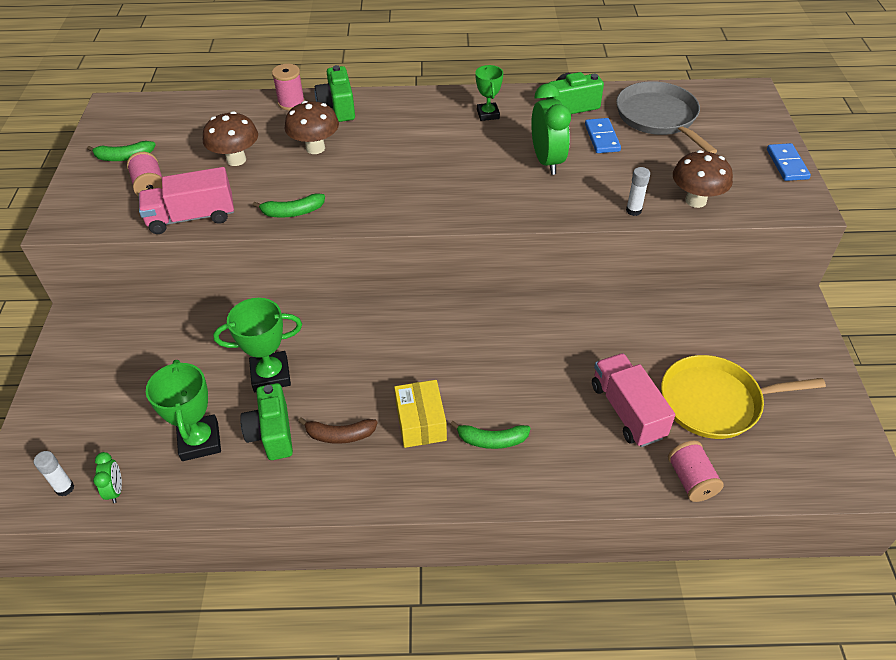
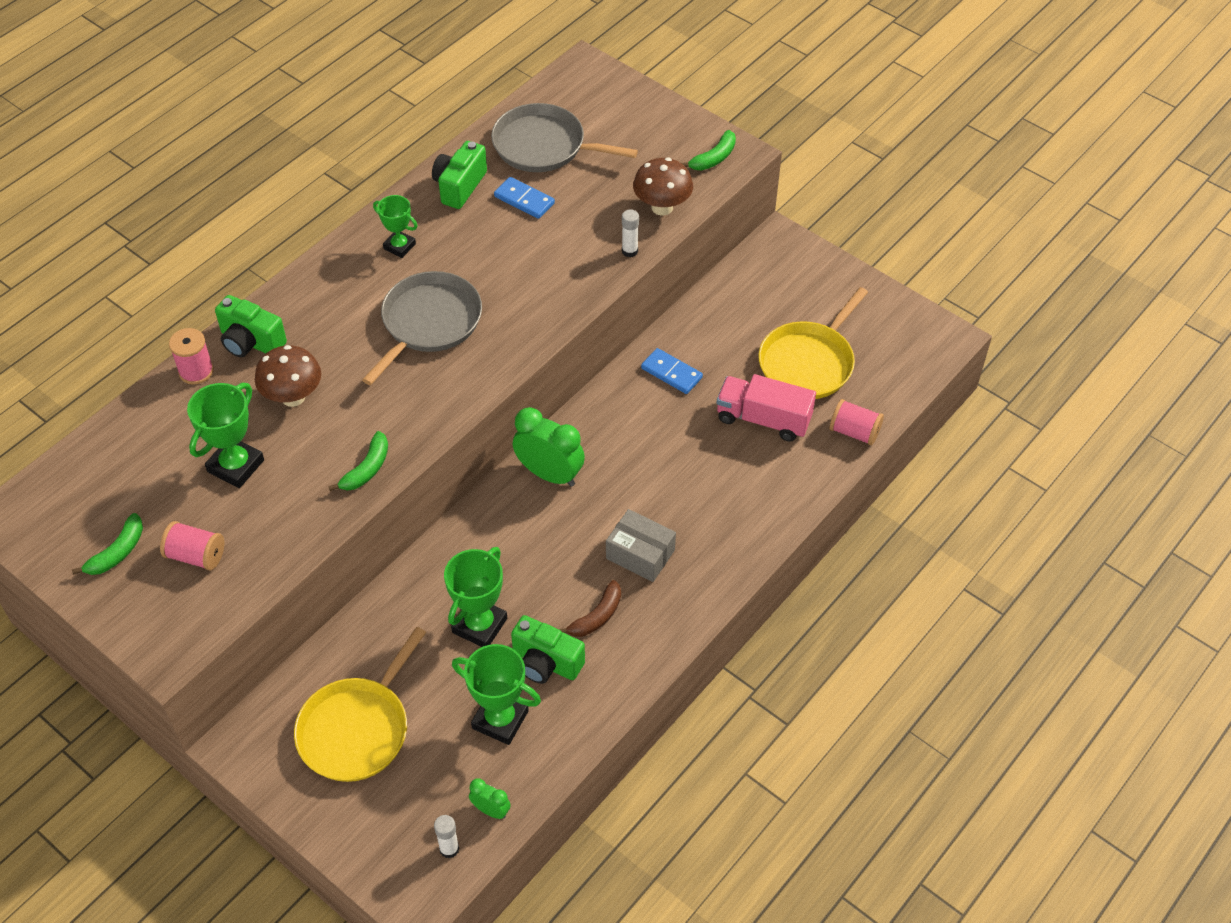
camera: 50 degrees left, 5 degrees up
pink truck [139,167,234,234] -> none
brown mushroom [203,111,258,166] -> green trophy [187,383,264,488]
yellow box [394,380,447,448] -> grey box [606,509,676,582]
green banana [450,421,530,449] -> green banana moved to [682,130,736,170]
green clock [531,83,571,175] -> green clock moved to [513,407,585,487]
blue domino [767,143,811,181] -> blue domino moved to [641,348,703,394]
none -> yellow pan [294,627,426,782]
none -> grey pan [362,271,482,385]

